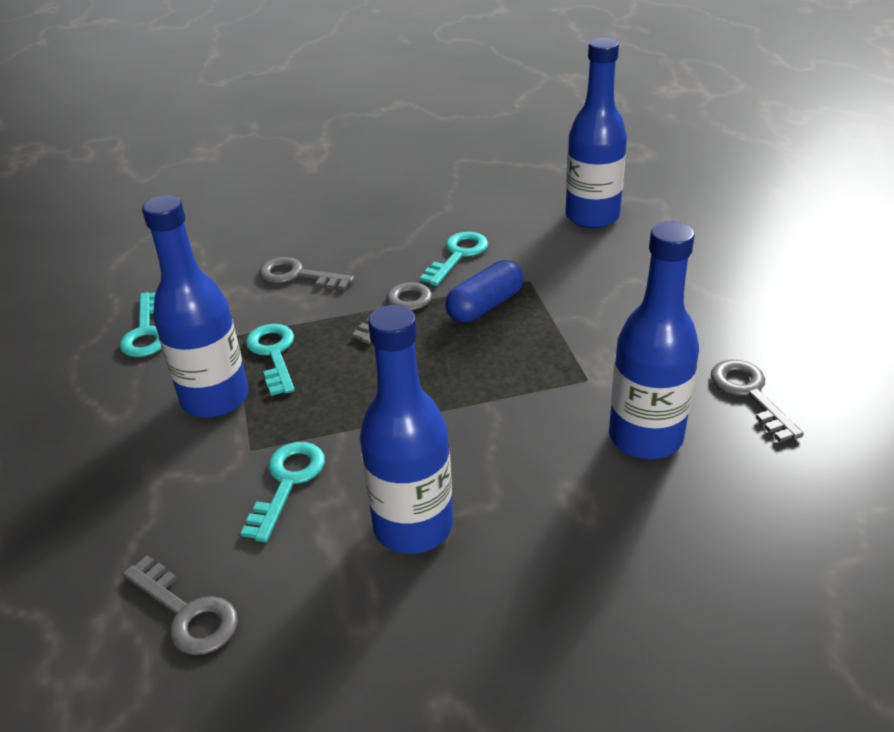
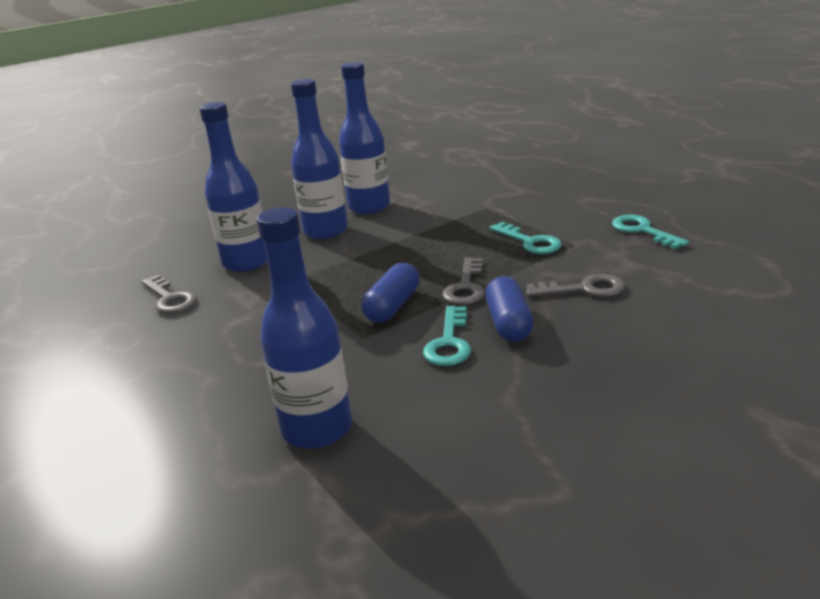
camera: 160 degrees right, 10 degrees down
grey key [123,555,238,655] -> none
blue bottle [142,195,248,418] -> blue bottle moved to [291,79,348,239]
turquoise key [241,442,325,542] -> none
none -> blue capsule [485,276,534,342]

